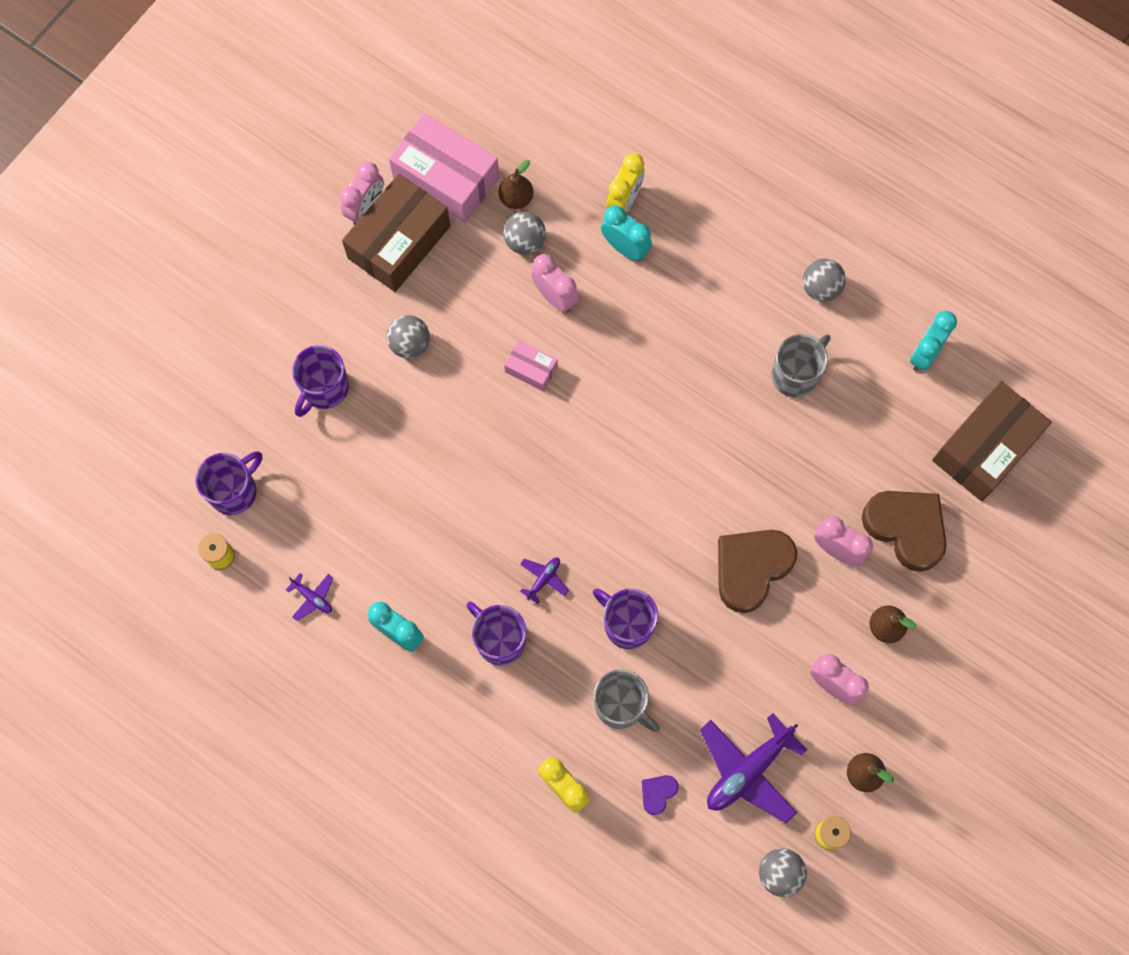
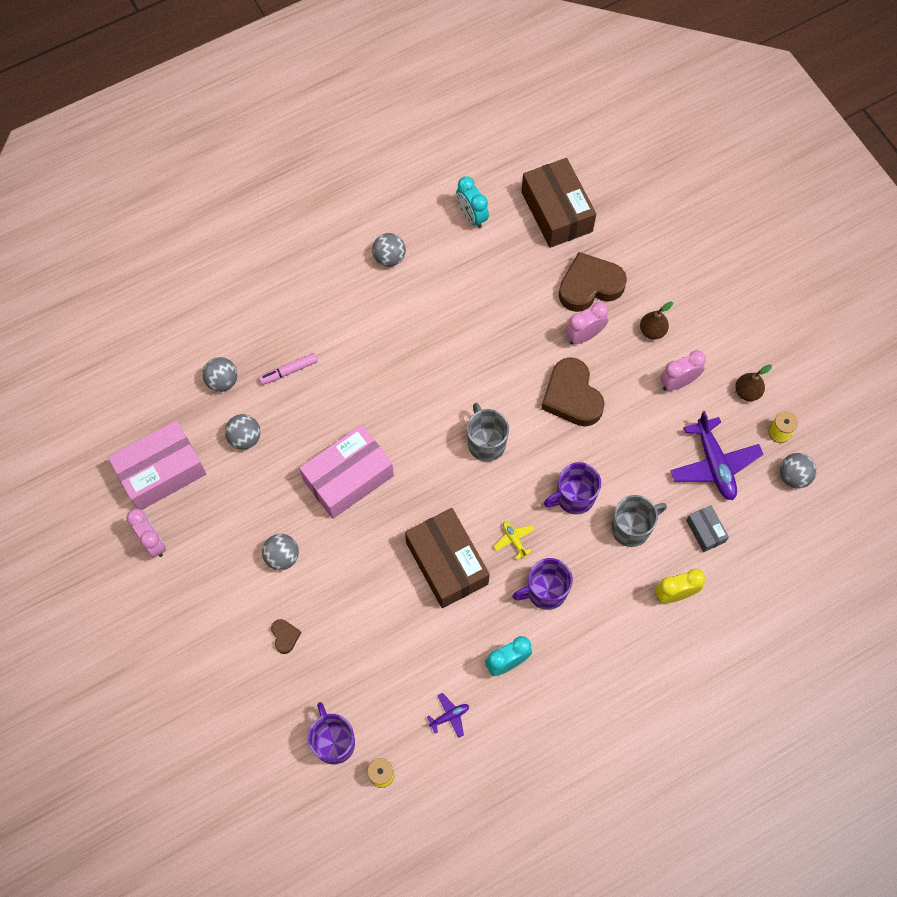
camera: 65 degrees left, 5 degrees down
purple mug [292,345,349,417] -> brown heart [271,619,301,654]
brown box [342,174,450,292] -> brown box moved to [405,508,490,608]
brown pear [499,160,533,209] -> none
pink box [504,340,558,392] -> pink box [299,425,394,519], size x2.08
purple plane [520,558,569,604] -> yellow plane [493,521,535,560]
pink clock [531,254,579,313] -> none
turquoise clock [601,205,652,261] -> pink marker [259,353,318,385]
yellow clock [607,153,645,214] -> none
purple heart [642,775,678,815] -> grey box [686,505,729,552]
grey mug [772,334,830,398] -> grey mug moved to [467,403,509,461]
none -> grey ball [202,357,238,392]

